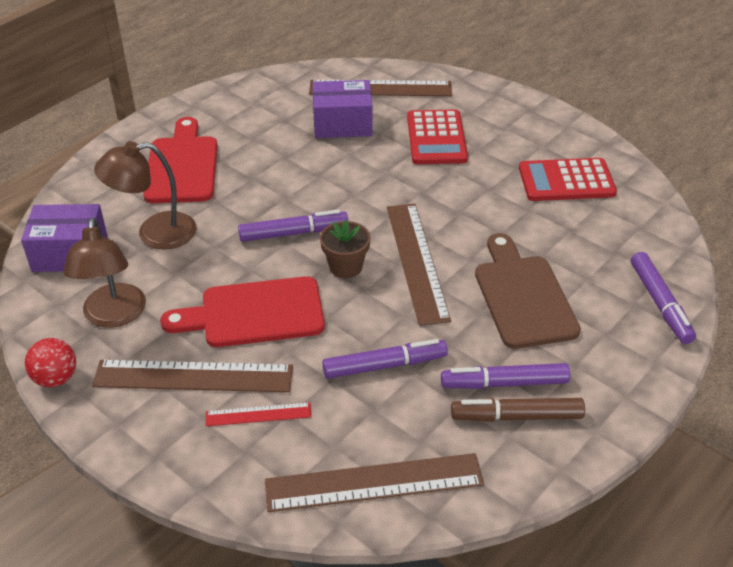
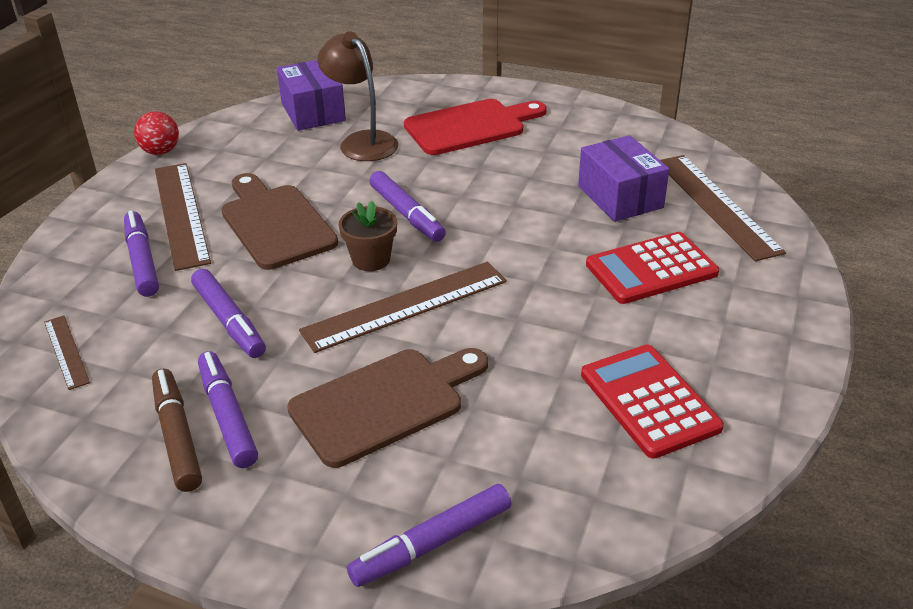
camera: 70 degrees right, 5 degrees down
brown lamp [63,218,146,328] -> none
red cutting board [160,276,325,347] -> brown cutting board [221,173,338,270]
red ruler [206,402,312,426] -> purple marker [124,210,159,297]
brown ruler [265,453,484,512] -> brown ruler [44,316,90,390], size x0.52

